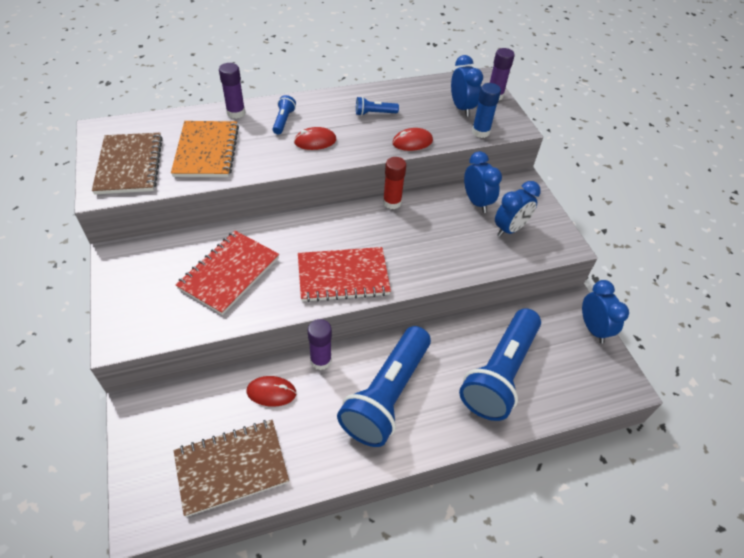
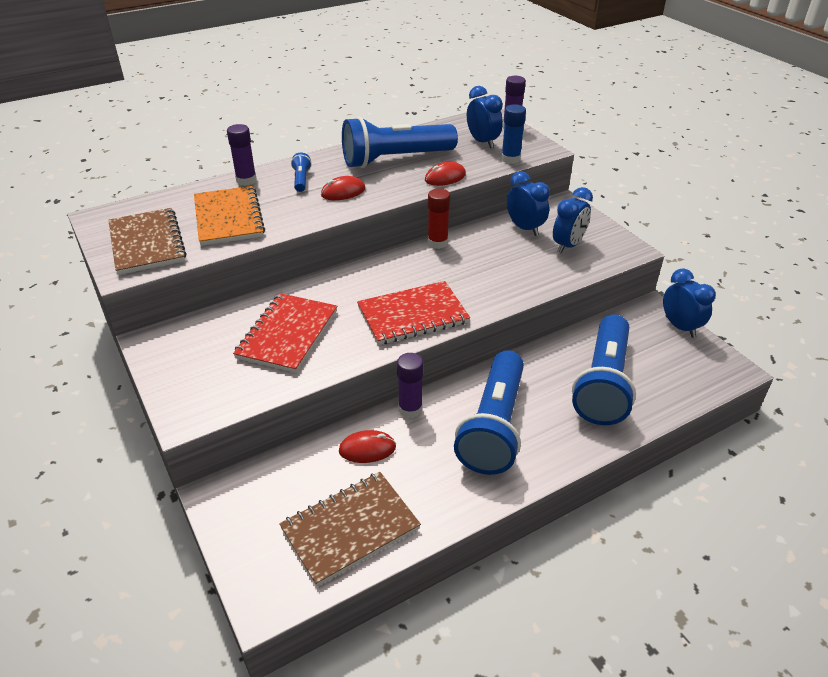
camera: 10 degrees left, 10 degrees down
blue flashlight [356,97,399,116] -> blue flashlight [342,116,458,168], size x2.46

